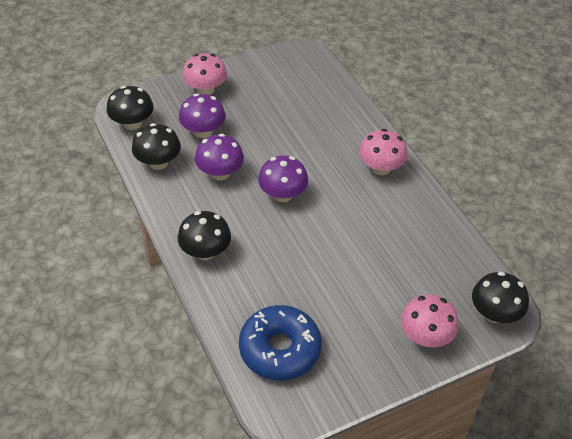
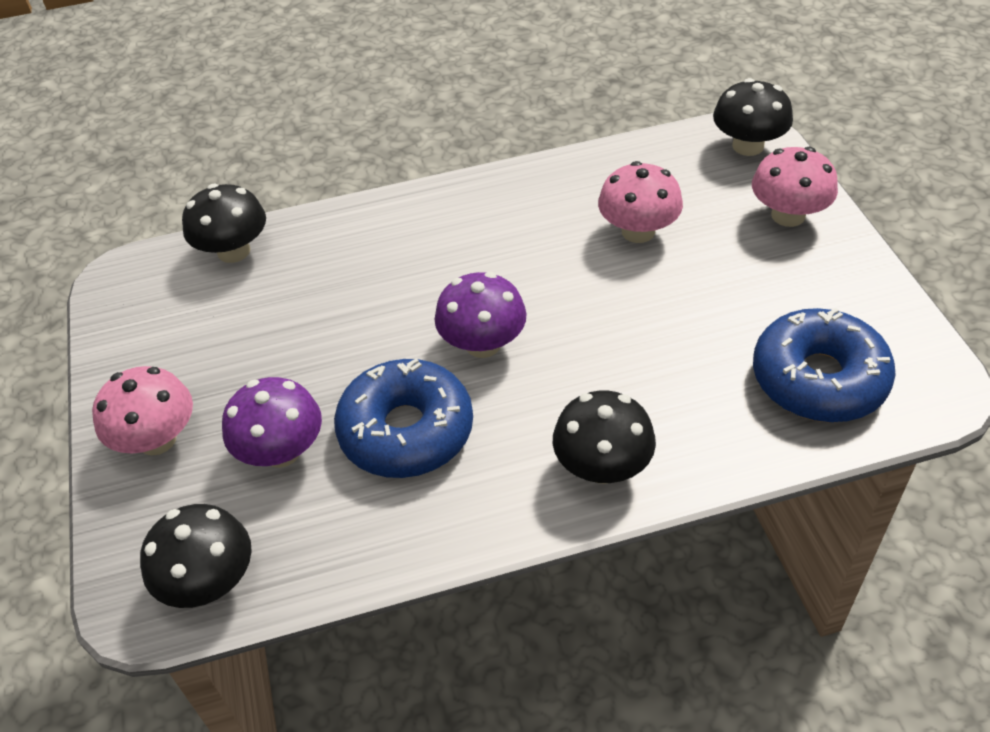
camera: 75 degrees left, 0 degrees up
black mushroom [132,123,181,170] -> black mushroom moved to [182,184,266,263]
purple mushroom [195,134,244,180] -> blue donut [334,358,473,478]
pink mushroom [359,129,408,175] -> pink mushroom moved to [598,161,683,243]

